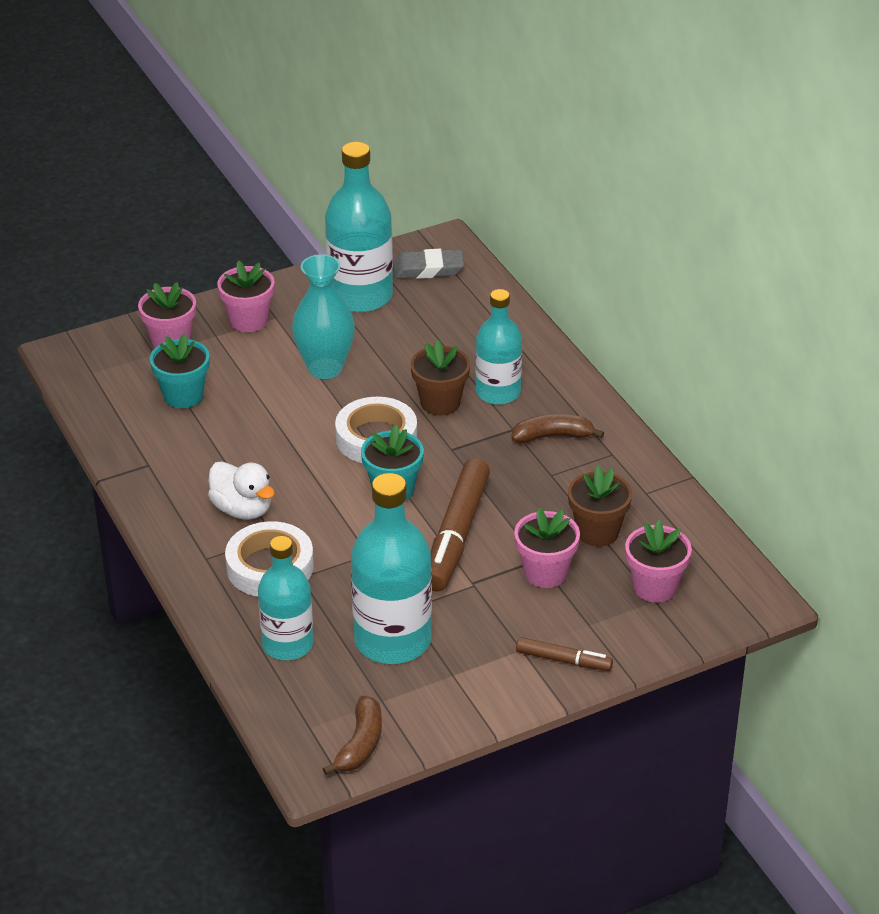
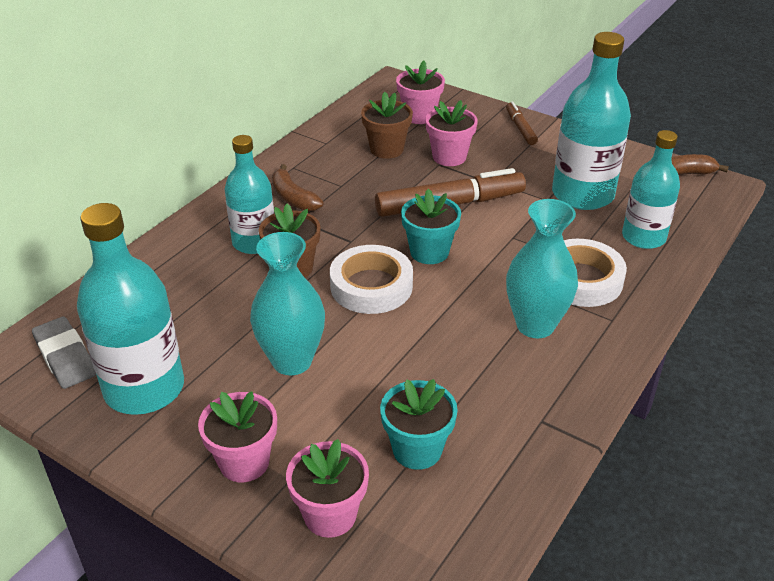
camera: 120 degrees left, 0 degrees up
white duck [208,461,275,520] -> turquoise vase [506,199,578,338]

